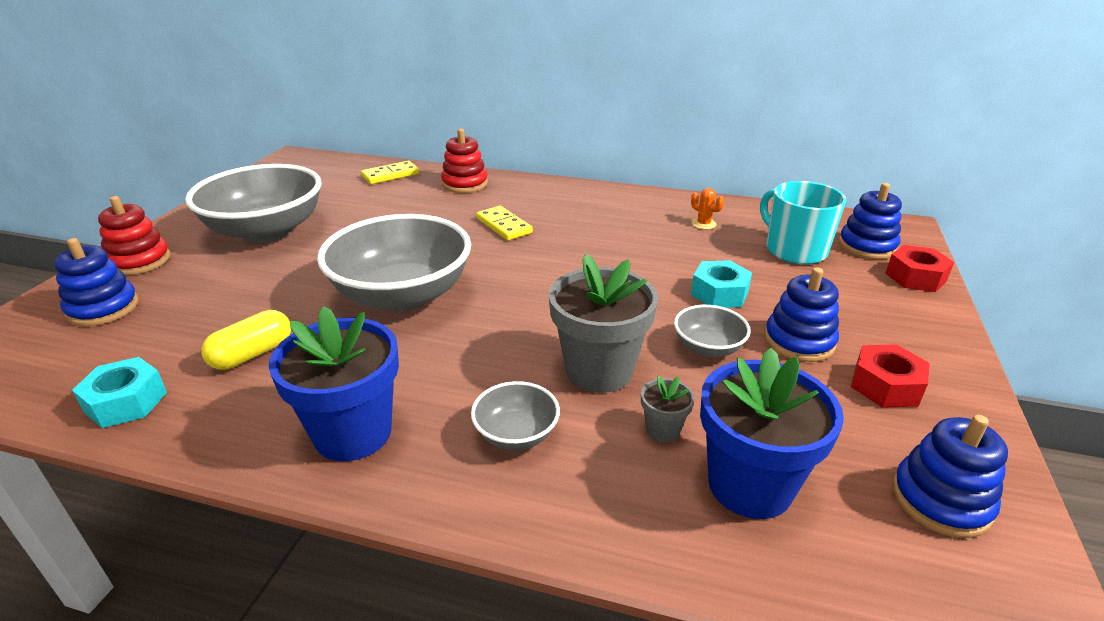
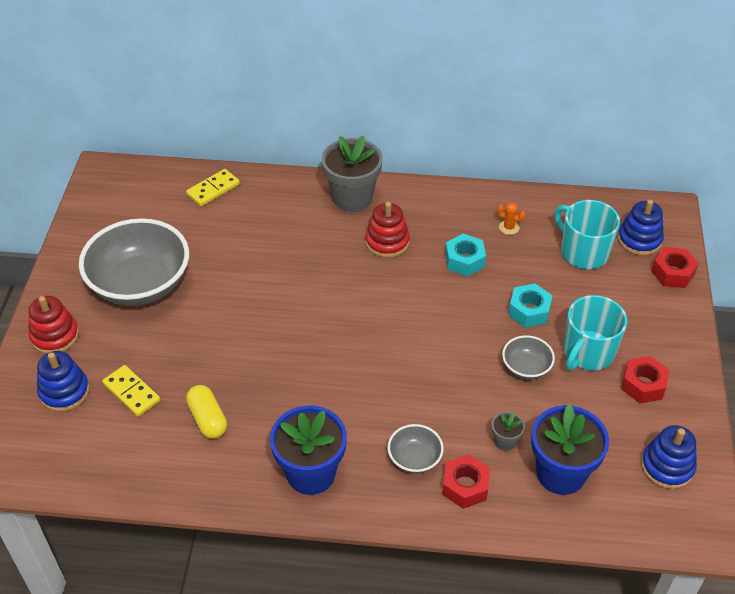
camera: 10 degrees left, 15 degrees up
turquoise nut [72,357,167,428] -> turquoise nut moved to [445,234,486,276]
yellow capsule [201,310,291,370] -> yellow capsule turned 60 degrees counterclockwise [186,385,227,439]
grey bowl [317,214,471,311] -> none
red stacking toy [441,128,488,193] -> red stacking toy moved to [365,202,410,258]
yellow domino [476,206,533,240] -> yellow domino moved to [102,365,160,417]
grey flower pot [549,254,658,393] -> grey flower pot moved to [321,136,383,212]
blue stacking toy [764,267,839,362] -> turquoise mug [563,295,627,370]
none -> red nut [442,454,490,509]

